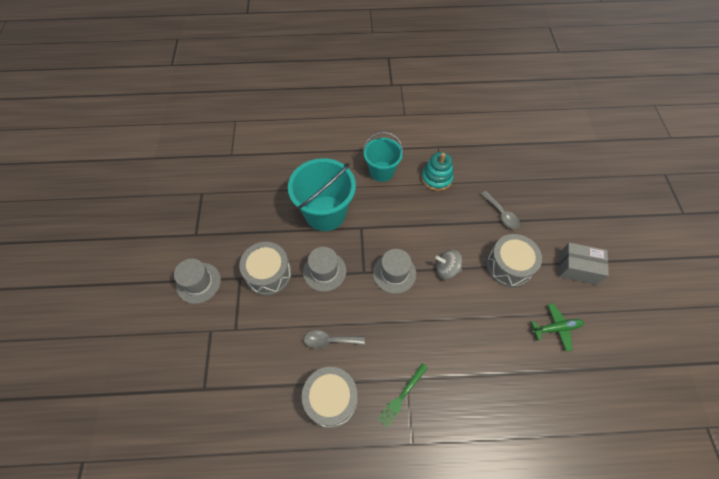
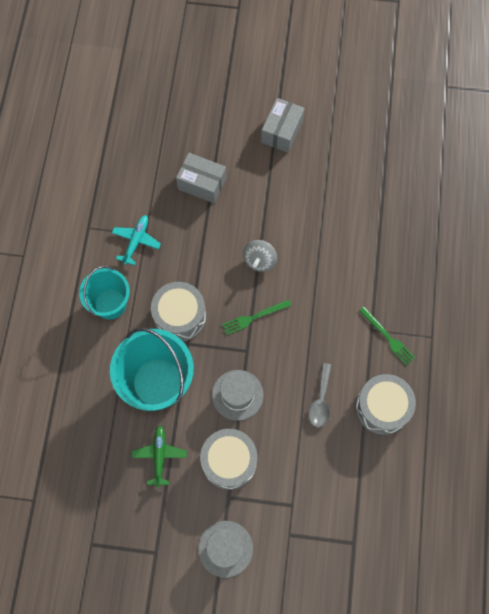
camera: 80 degrees left, 10 degrees up
grey hat [373,249,416,294] -> green fork [222,299,291,335]
turquoise stacking toy [421,152,454,191] -> turquoise plane [112,215,161,266]
grey spoon [481,191,520,229] -> grey box [176,153,226,203]
grey drum [486,234,542,287] -> grey drum moved to [151,282,206,341]
green plane [531,303,584,351] -> green plane moved to [131,426,187,487]

